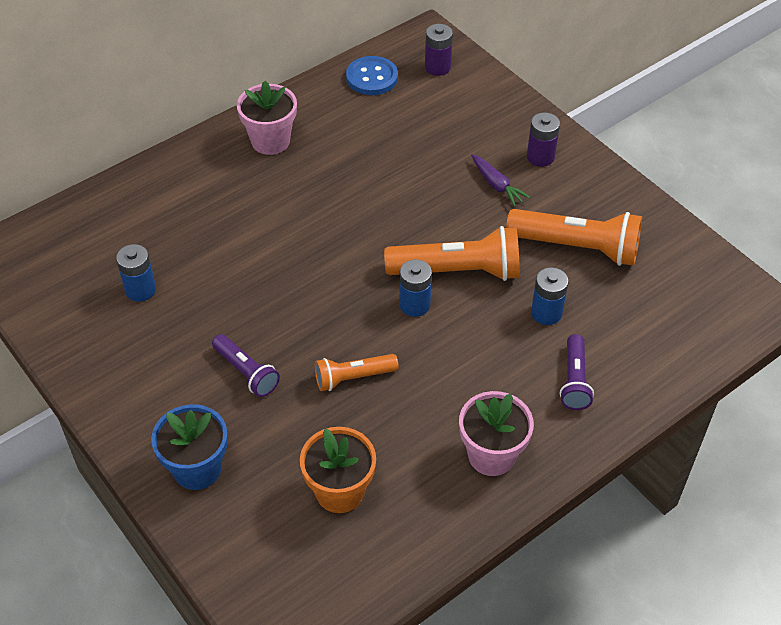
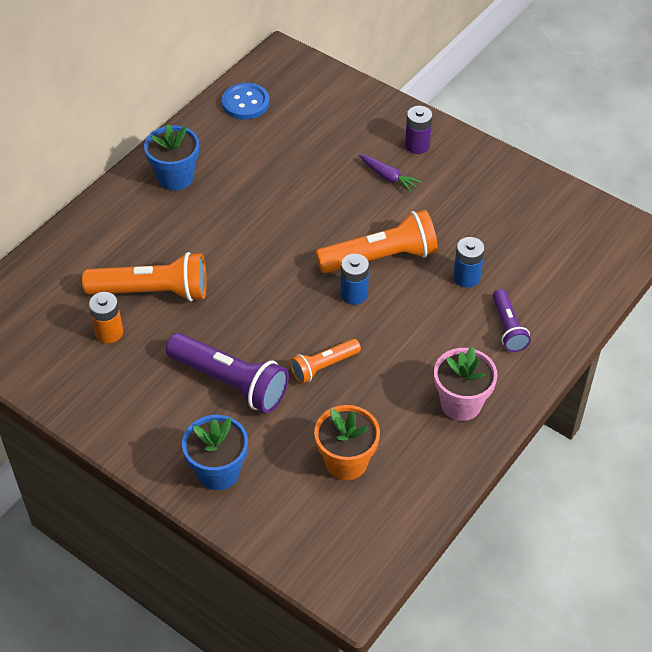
camera: 15 degrees left, 0 degrees up
blue battery [116,244,156,302] -> orange battery [88,292,123,343]
purple flashlight [212,334,280,397] -> purple flashlight [166,333,289,413], size x1.74
pink flower pot [237,81,297,155] -> blue flower pot [144,124,199,191]
purple battery [425,24,453,76] -> none
orange flashlight [506,209,642,266] -> orange flashlight moved to [82,252,207,302]

